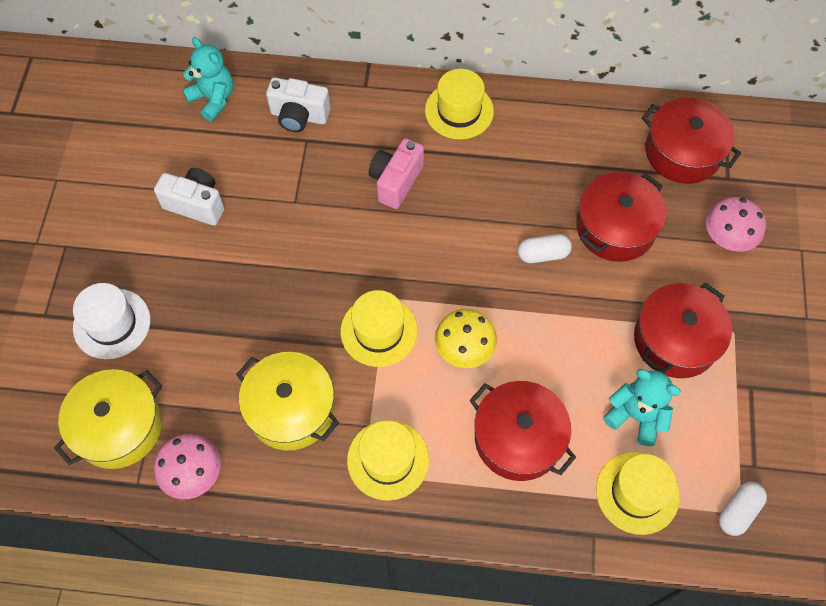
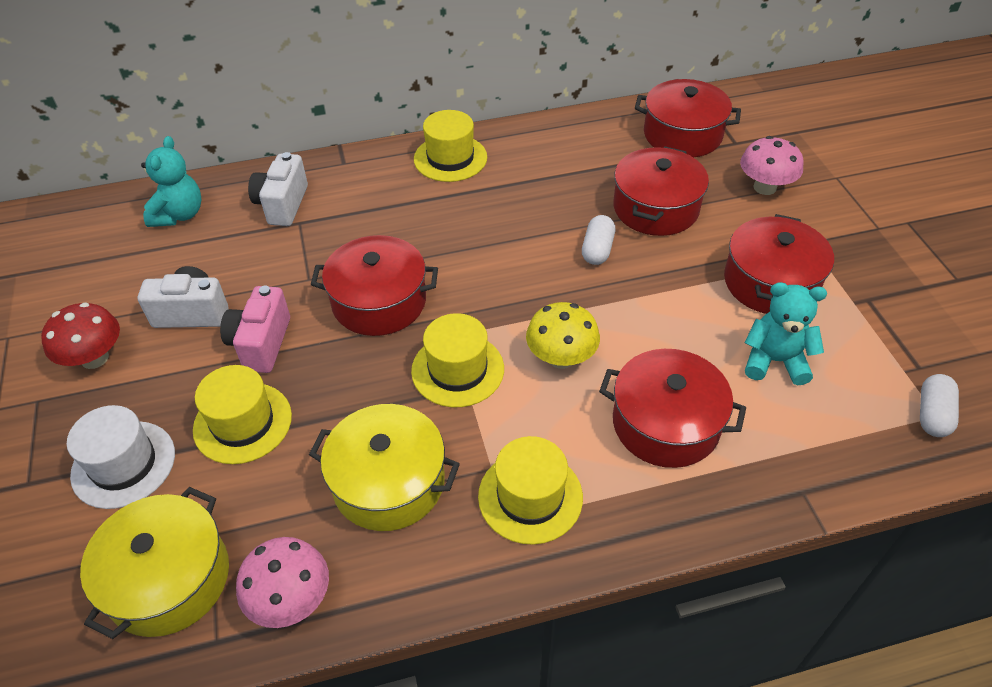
camera: 20 degrees left, 15 degrees down
turquoise teddy bear [182,37,233,121] -> turquoise teddy bear turned 75 degrees clockwise [141,136,201,227]
white camera [266,77,330,132] -> white camera turned 105 degrees clockwise [248,152,308,226]
pink camera [369,138,424,209] -> pink camera moved to [220,285,290,373]
white capsule [518,234,572,263] -> white capsule turned 45 degrees counterclockwise [582,215,615,265]
yellow hat [596,452,680,535] -> yellow hat moved to [193,365,292,464]
none -> red mushroom [41,302,120,369]
none -> red pot [311,235,438,336]

